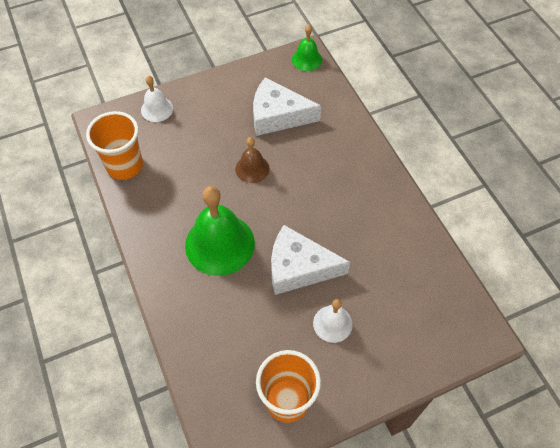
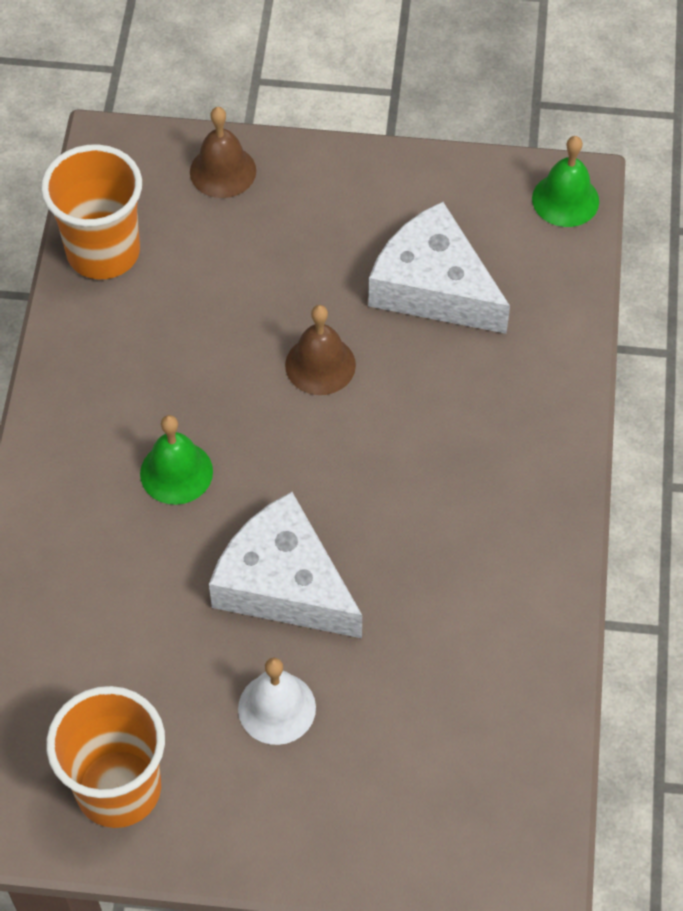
camera: 30 degrees right, 0 degrees up
white bell [141,76,173,122] -> brown bell [190,107,256,198]
green bell [185,186,255,276] -> green bell [140,415,213,505], size x0.53

